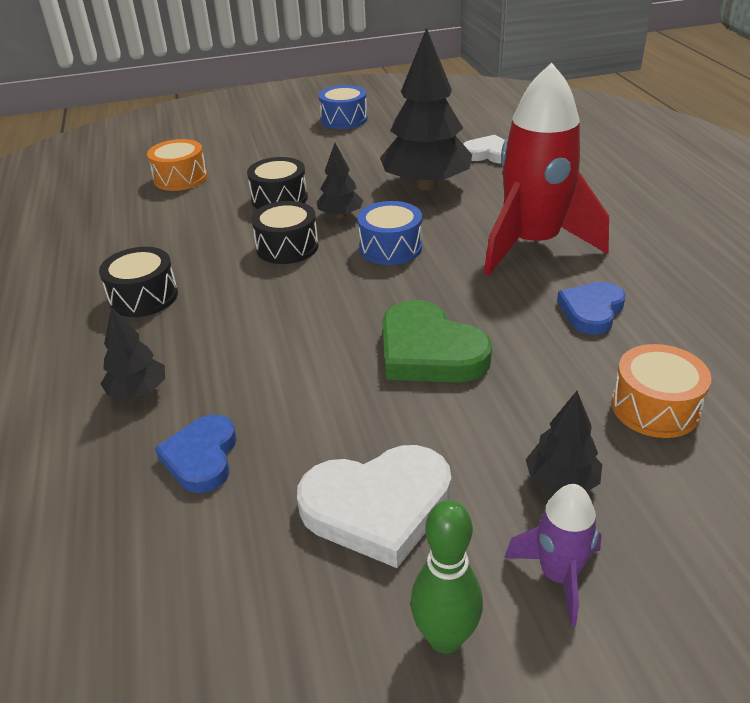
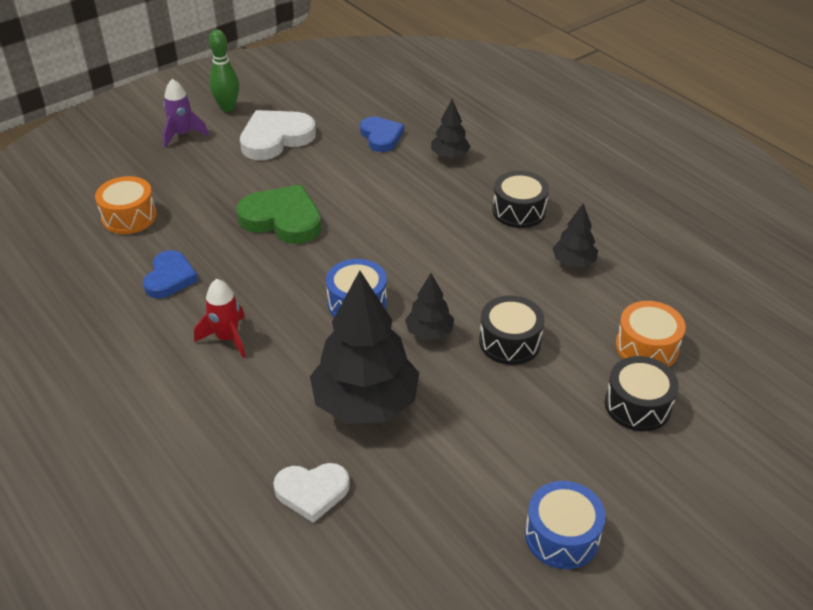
camera: 155 degrees right, 5 degrees up
black drum [251,201,319,264] -> black drum moved to [605,356,679,431]
red rocket [484,63,609,276] -> red rocket [194,279,246,358], size x0.46
black tree [526,391,602,494] -> black tree moved to [552,204,598,267]

